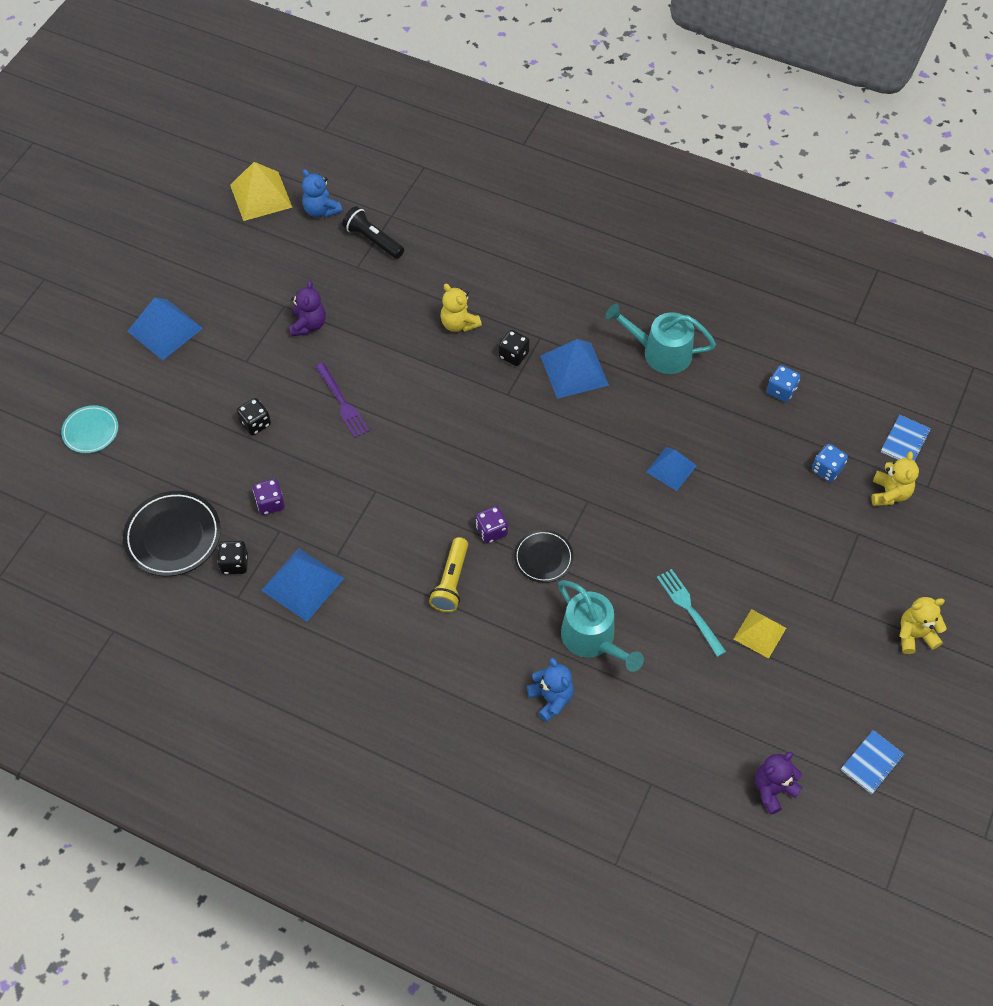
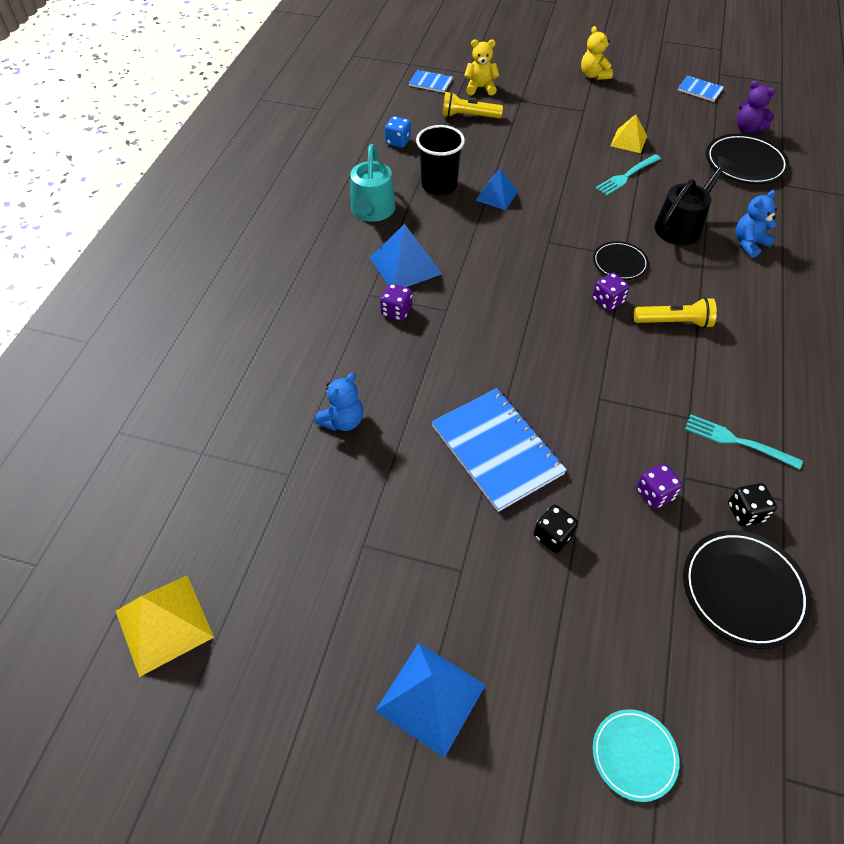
camera: 100 degrees left, 5 degrees down
blue pyramid [261,548,344,622] -> turquoise fork [685,415,803,469]
purple teddy bear [289,280,326,336] -> none
blue teddy bear [302,169,342,217] -> blue teddy bear moved to [315,373,363,431]
purple fork [315,363,369,438] -> blue notebook [432,388,567,512]
black flashlight [342,206,404,259] -> none
yellow teddy bear [440,284,482,332] -> none
black dice [499,330,530,366] -> purple dice [380,283,412,321]
turquoise watering can [558,580,644,672] -> black watering can [655,156,734,245]
blue dice [812,444,848,482] -> yellow flashlight [442,92,503,118]
none -> black cup [416,125,465,195]
none -> black plate [706,134,789,184]

